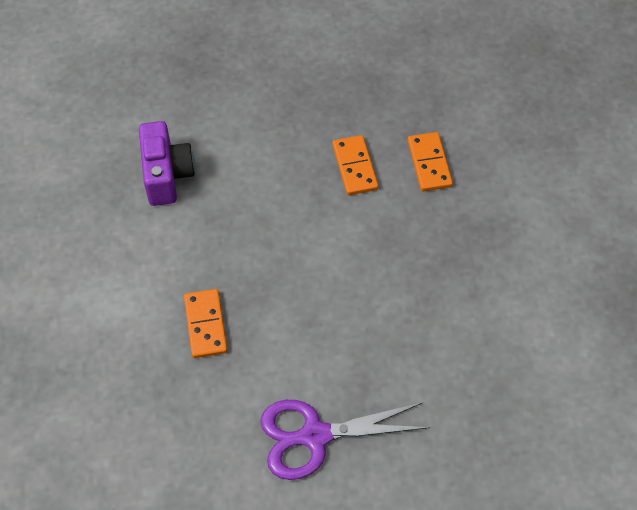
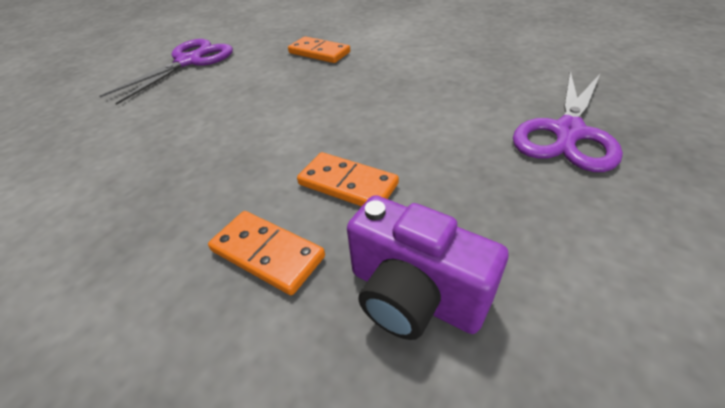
camera: 135 degrees right, 15 degrees down
purple camera [139,121,195,206] -> purple camera moved to [347,195,508,340]
none -> purple scissors [513,71,623,172]

